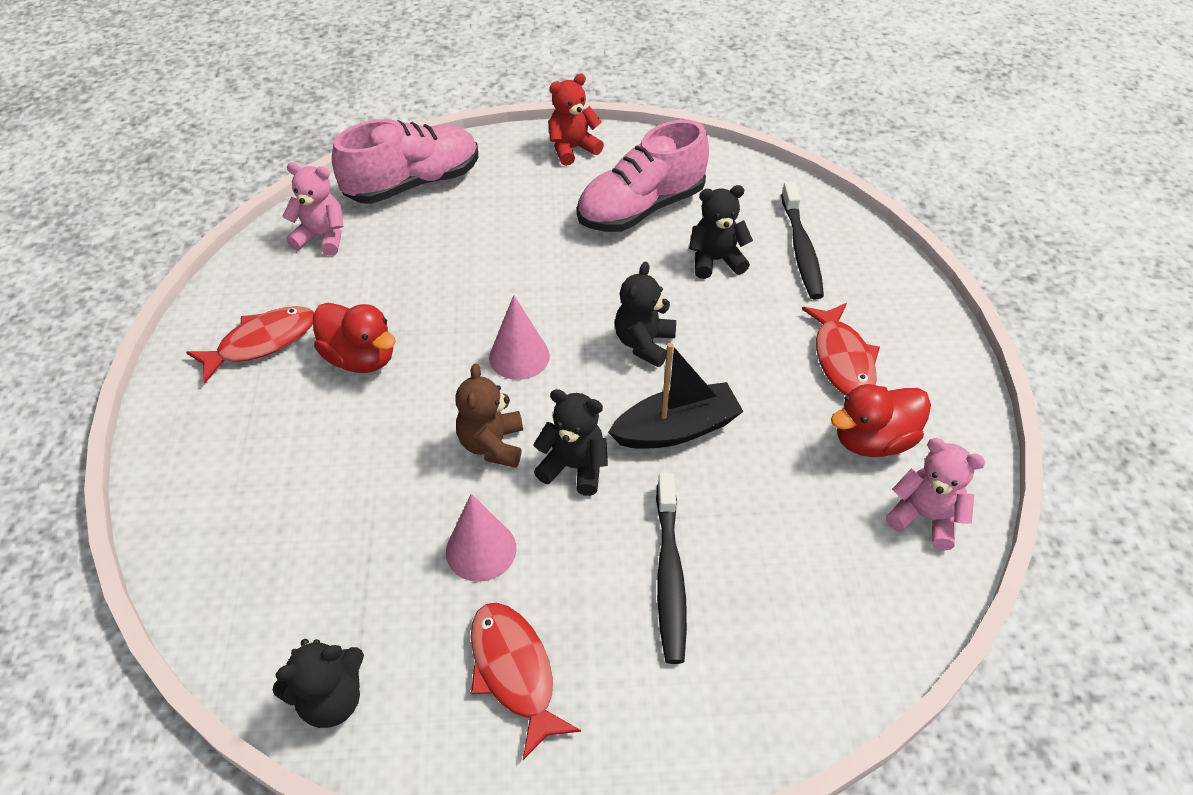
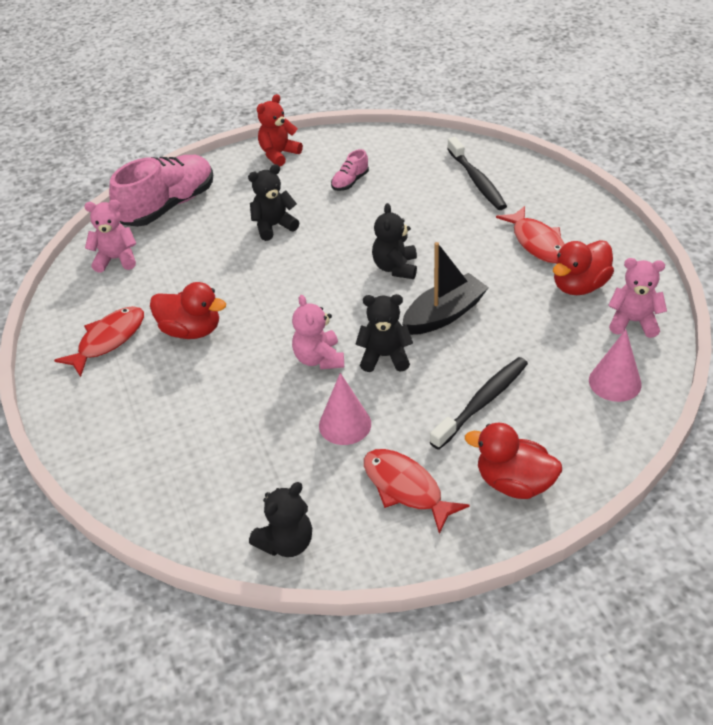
camera: 15 degrees left, 5 degrees down
brown teddy bear [455,363,523,468] -> pink teddy bear [292,295,344,369]
pink cone [489,295,550,380] -> pink cone moved to [589,330,642,402]
pink shoe [577,120,709,232] -> pink shoe [331,149,369,191], size x0.45
black toothbrush [656,473,687,664] -> black toothbrush turned 120 degrees counterclockwise [430,357,528,450]
black teddy bear [689,185,753,279] -> black teddy bear moved to [248,164,300,241]
none -> red duck [465,423,562,499]

